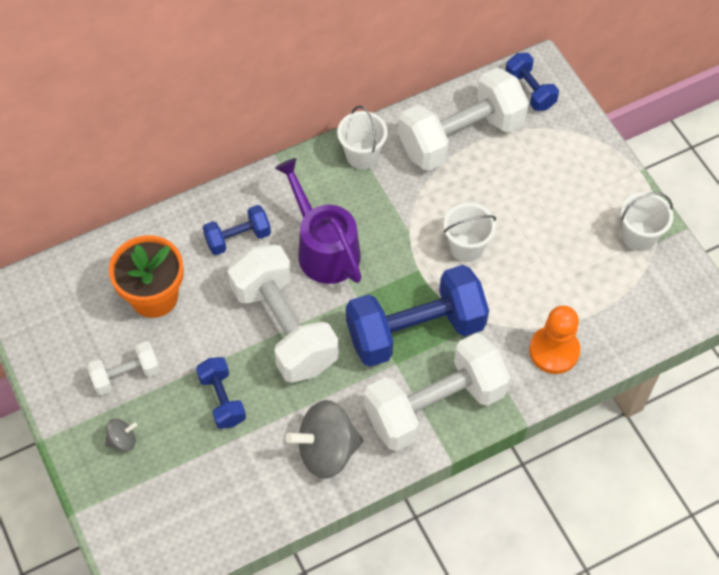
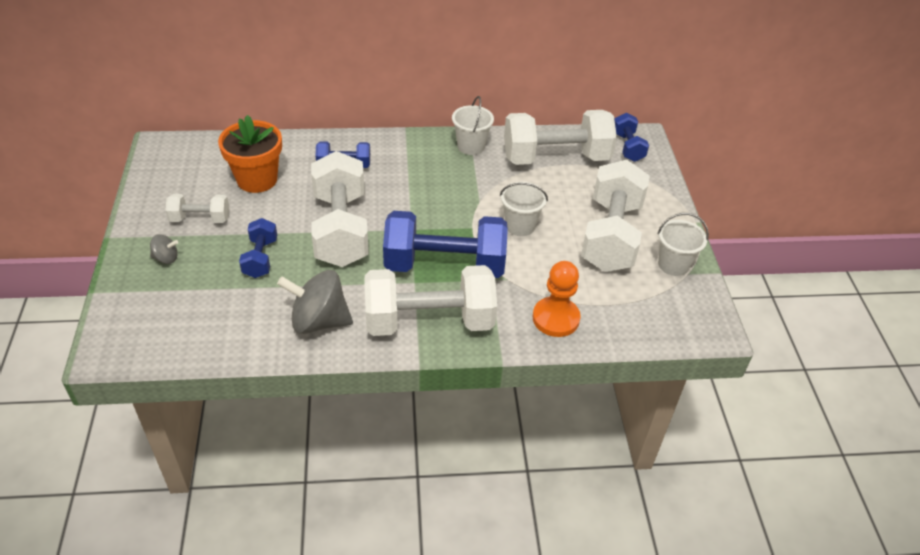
camera: 20 degrees right, 15 degrees down
purple watering can [275,158,362,284] -> none
none -> white dumbbell [581,160,650,272]

